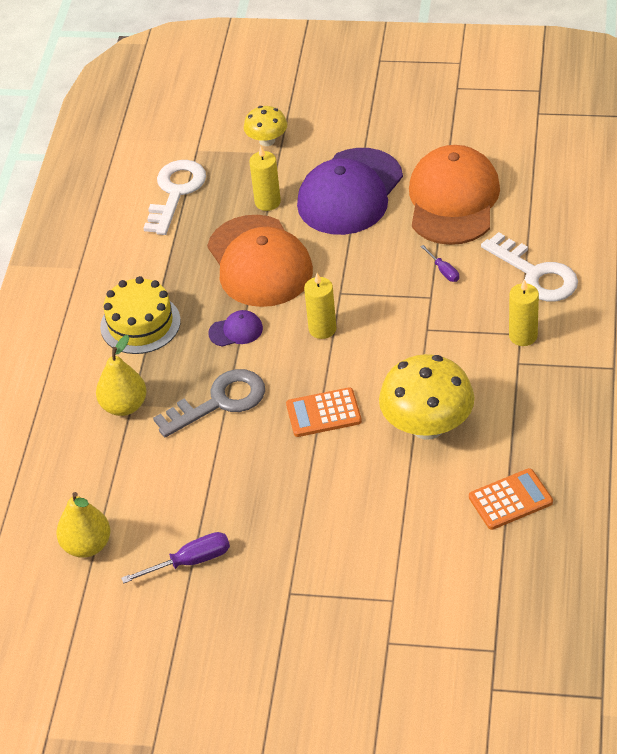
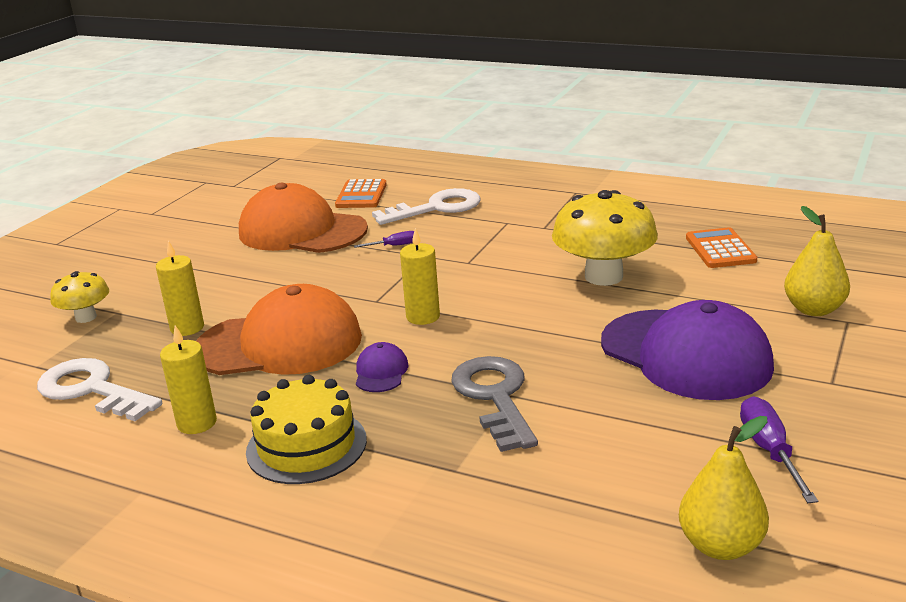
camera: 75 degrees left, 20 degrees down
yellow pear [96,335,147,416] -> yellow pear moved to [784,206,850,316]
orange calculator [286,387,362,437] -> orange calculator moved to [335,179,387,208]
purple cap [297,148,403,235] -> purple cap moved to [601,300,774,400]
yellow candle [509,279,539,346] -> yellow candle moved to [160,325,217,434]

